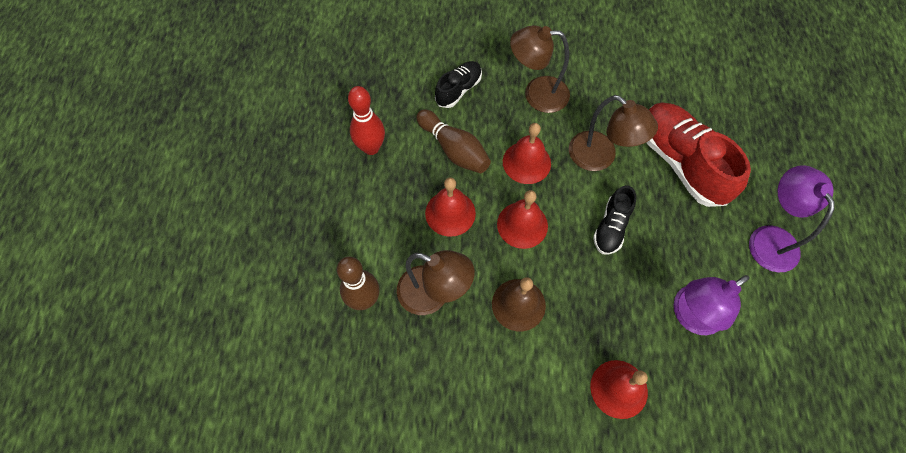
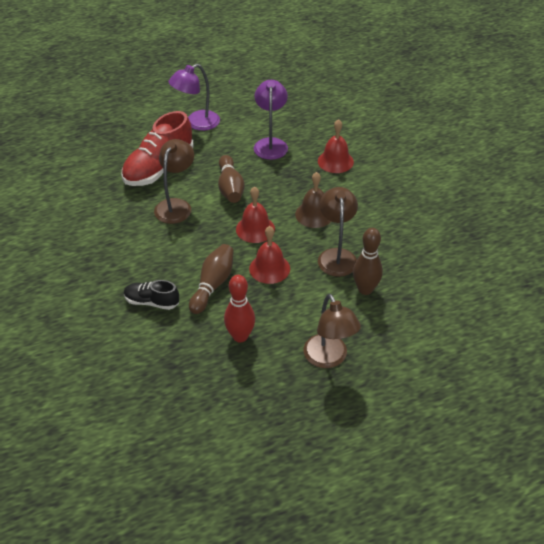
camera: 115 degrees left, 20 degrees down
red bell [503,123,551,184] -> none
brown lamp [510,25,570,113] -> brown lamp moved to [304,294,361,368]
black shoe [593,185,636,255] -> brown bowling pin [218,155,245,203]
purple lamp [674,275,749,335] -> purple lamp turned 120 degrees counterclockwise [254,80,288,160]

